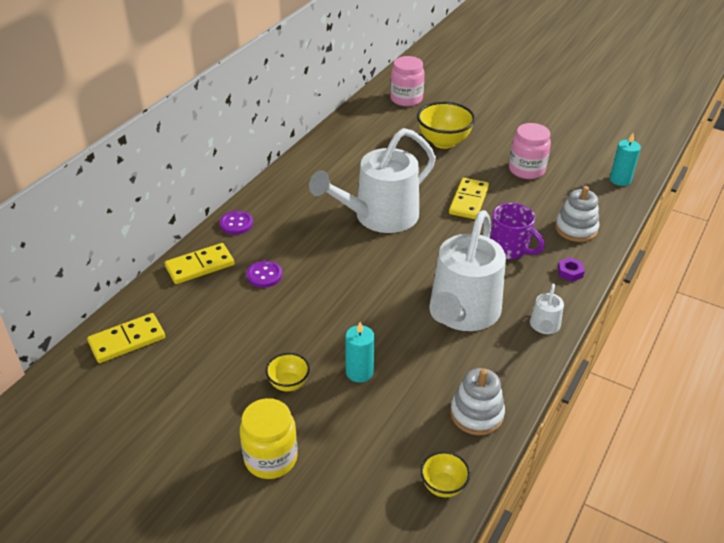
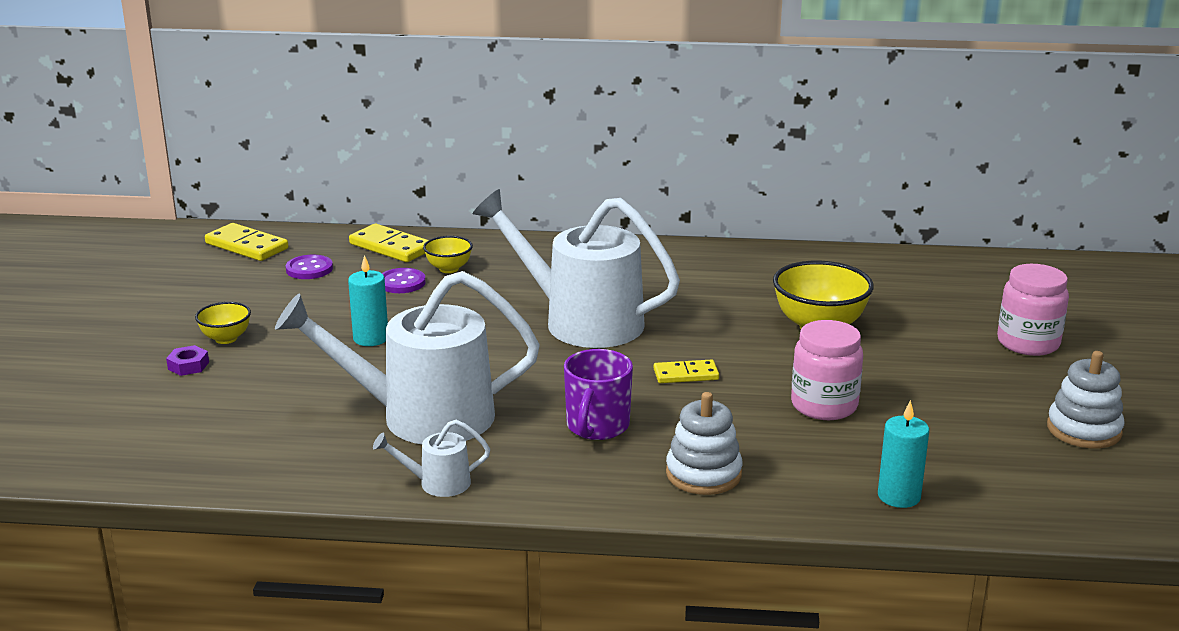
camera: 65 degrees right, 15 degrees down
purple button [219,211,253,235] -> purple button moved to [286,254,333,279]
yellow jar [240,398,298,479] -> none
turquoise candle [345,322,375,383] -> turquoise candle moved to [348,255,388,346]
pink jar [390,56,425,106] -> pink jar moved to [997,264,1069,356]
yellow bowl [421,451,470,497] -> yellow bowl moved to [423,236,473,273]
yellow domino [449,178,489,219] -> yellow domino [654,359,719,383], size x0.65
white stacking toy [450,368,505,435] -> white stacking toy moved to [1047,351,1124,448]
purple nut [558,258,585,282] -> purple nut moved to [166,345,209,376]

